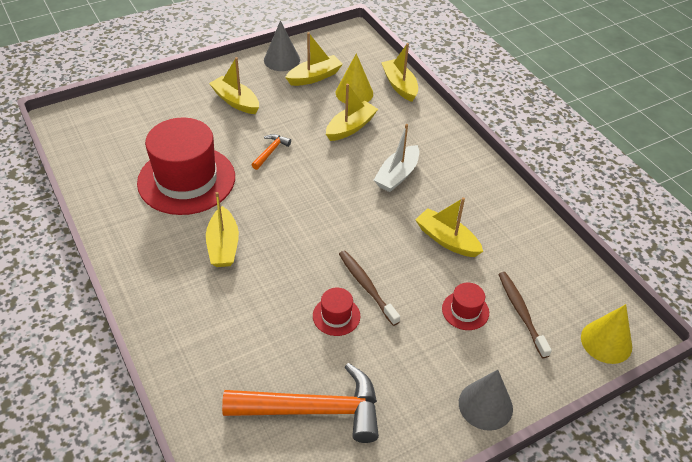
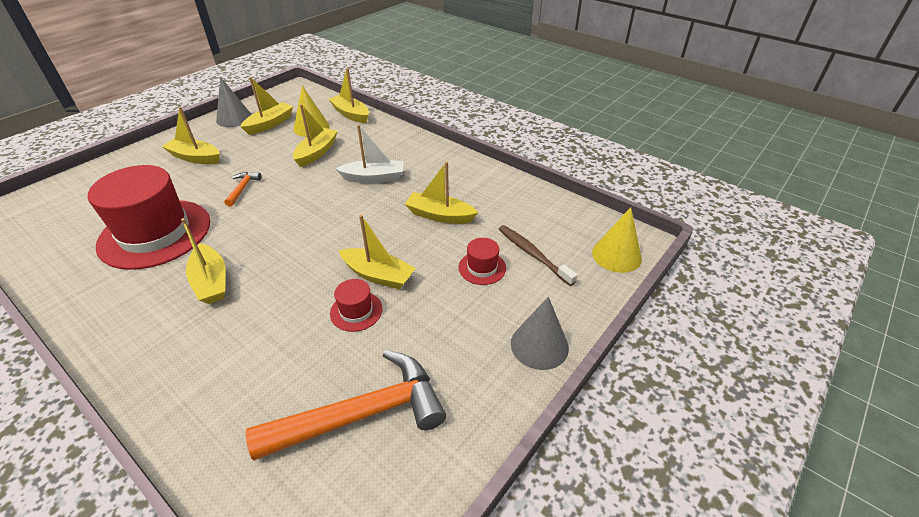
camera: 20 degrees left, 5 degrees down
brown toothbrush [339,250,400,326] -> yellow boat [339,215,416,289]
white boat [374,124,419,192] -> white boat turned 105 degrees counterclockwise [335,125,403,183]

